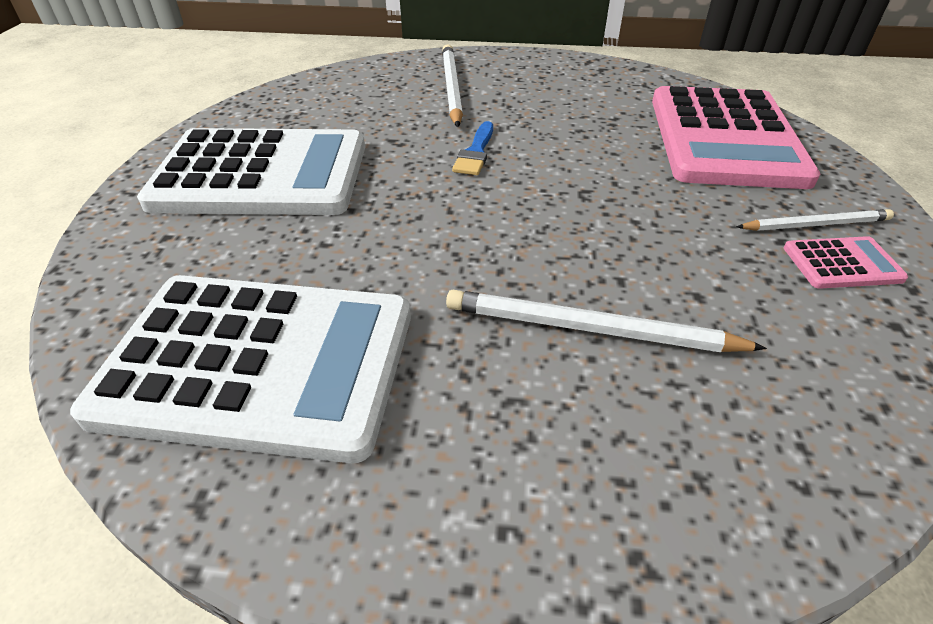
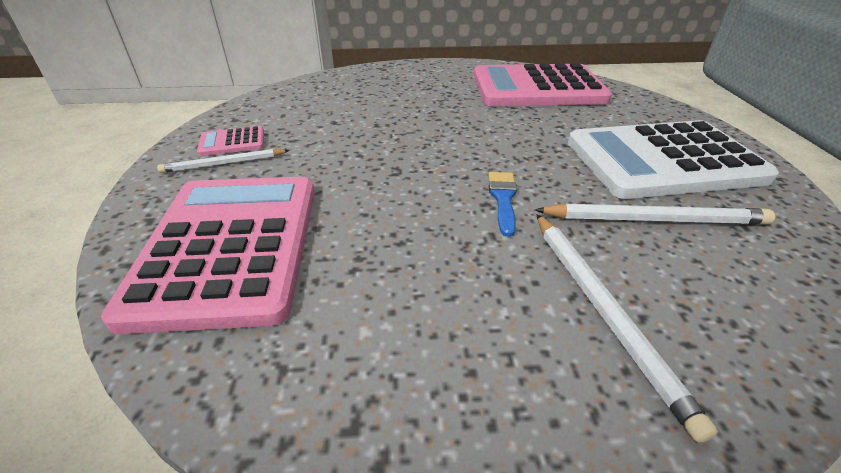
camera: 170 degrees right, 5 degrees down
white calculator [70,275,411,463] -> pink calculator [474,63,612,106]
white pencil [446,290,767,352] -> white pencil moved to [535,203,775,225]

